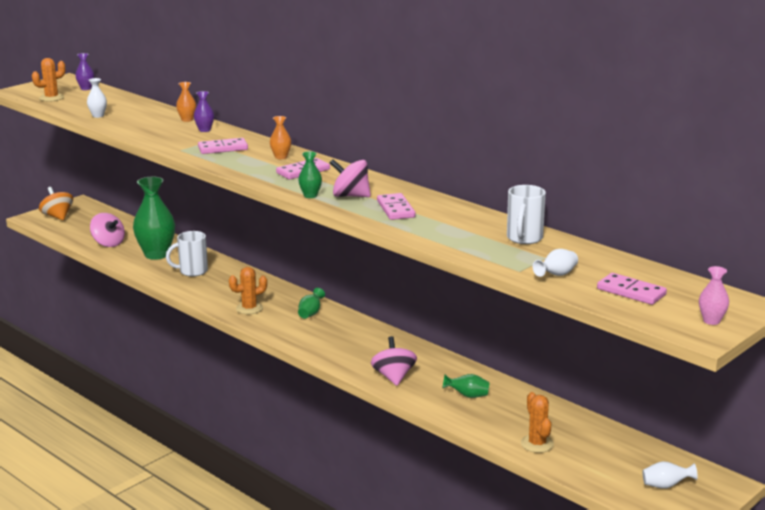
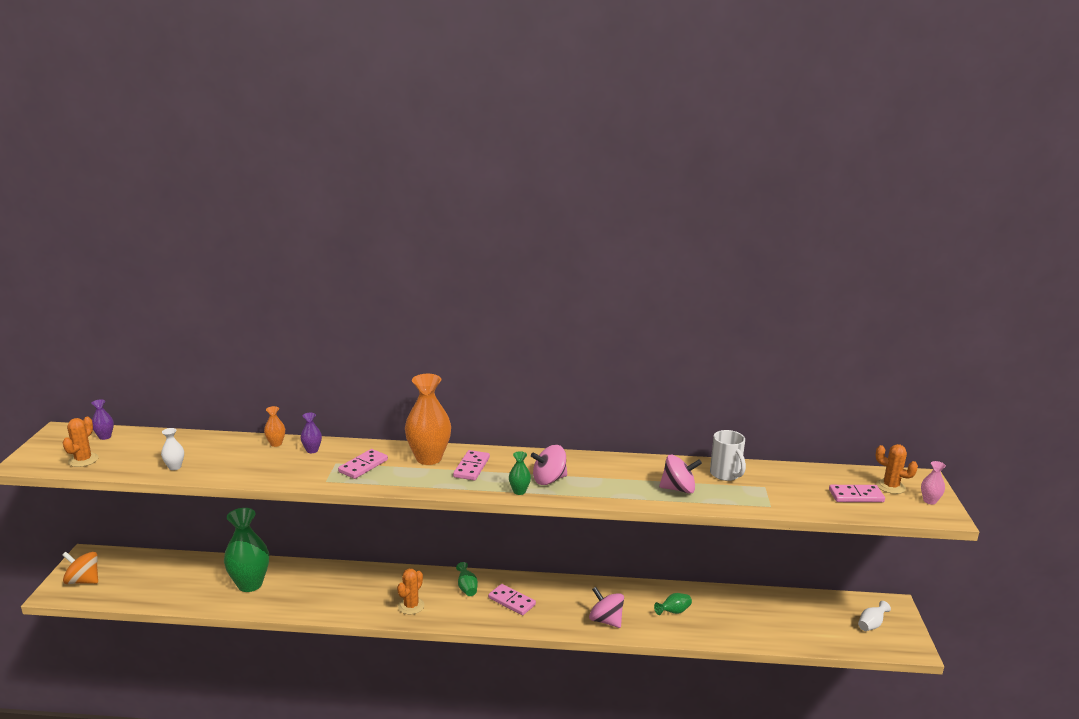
camera: 40 degrees left, 0 degrees up
pink spinning top [90,213,125,247] -> pink spinning top moved to [659,455,702,494]
white mug [166,231,208,277] -> none
orange vase [270,116,291,159] -> orange vase [405,374,451,465], size x2.19
pink domino [377,193,416,220] -> pink domino moved to [488,584,536,615]
orange cactus [521,392,554,453] -> orange cactus moved to [875,444,918,494]
white vase [532,249,578,277] -> none

